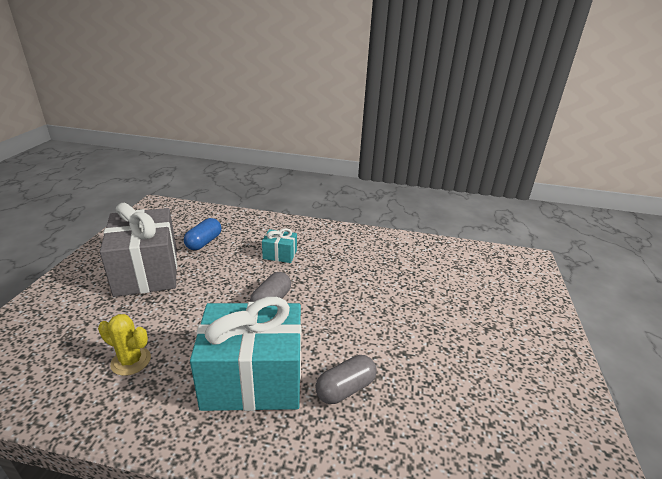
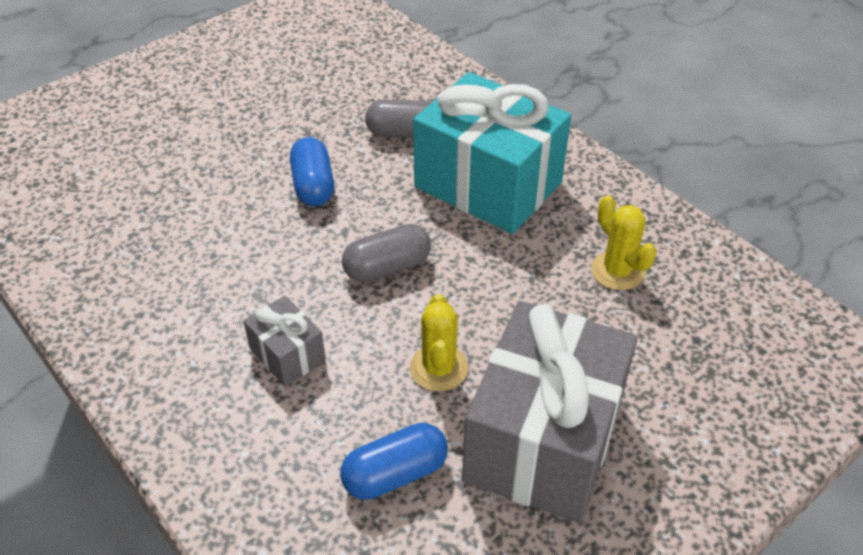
camera: 140 degrees left, 15 degrees up
turquoise gift [262,228,297,263] -> grey gift [243,296,326,387]
none -> blue capsule [290,137,334,206]
none -> yellow cactus [409,294,468,391]

